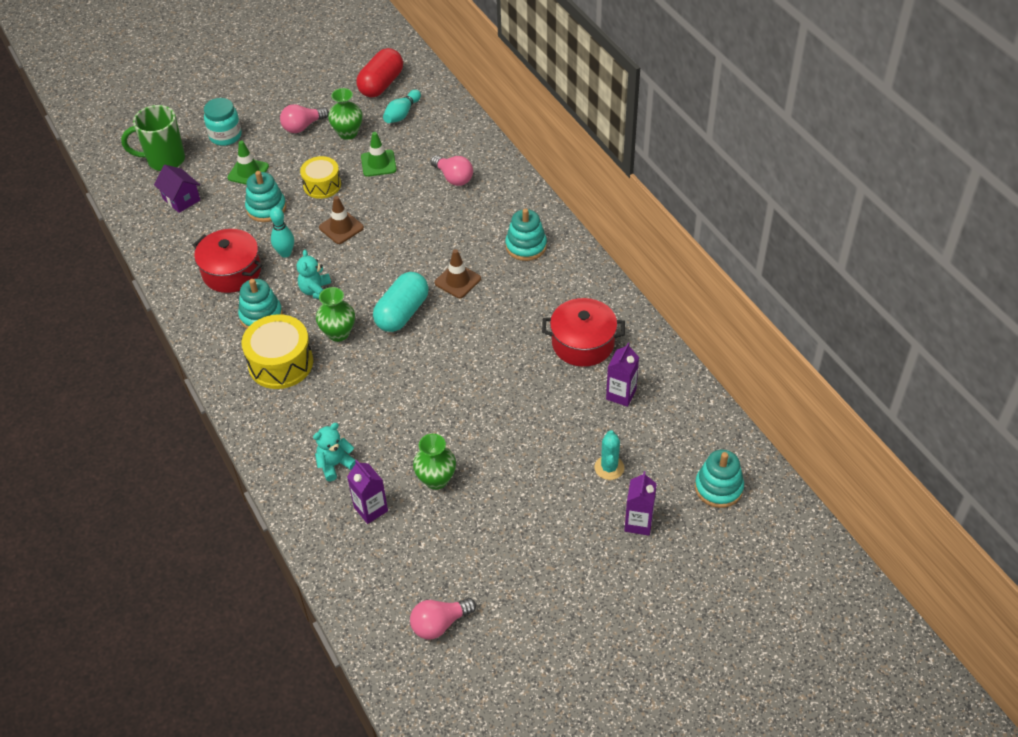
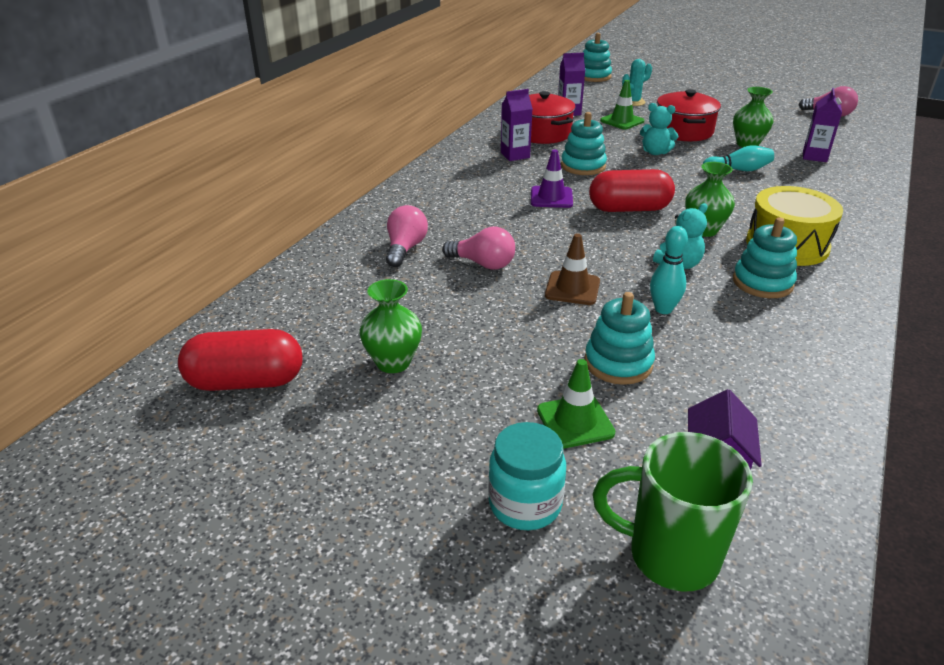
camera: 125 degrees left, 15 degrees down
green mug [121,105,185,171] -> green mug turned 150 degrees clockwise [593,432,753,592]
red pot [193,229,262,293] -> red pot moved to [657,89,721,141]
pink light bulb [280,104,329,133] -> pink light bulb moved to [442,227,515,270]
yellow drum [300,156,341,199] -> none
turquoise teddy bear [313,423,356,481] -> turquoise teddy bear moved to [640,103,679,155]
green traffic cone [361,132,397,177] -> green traffic cone moved to [600,80,644,129]
turquoise capsule [373,272,429,332] -> red capsule [589,169,675,212]
turquoise bowling pin [383,90,421,123] -> turquoise bowling pin moved to [703,145,774,171]
brown traffic cone [435,249,481,298] -> purple traffic cone [531,149,573,208]
turquoise stacking toy [505,208,547,261] -> turquoise stacking toy moved to [561,112,607,175]
purple carton [624,471,657,535] -> purple carton moved to [501,89,533,161]

